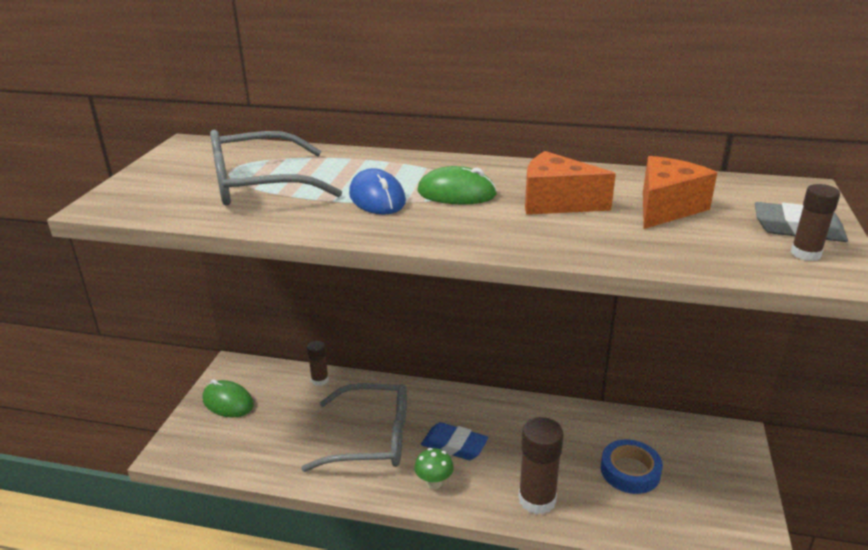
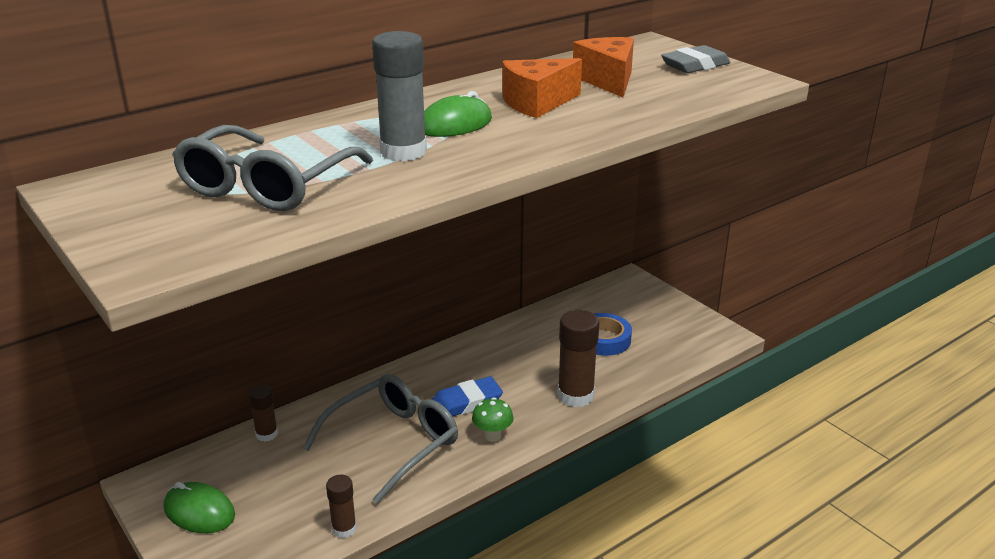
camera: 50 degrees left, 0 degrees up
green mouse [203,379,254,418] -> green mouse turned 45 degrees clockwise [164,482,235,533]
blue mouse [349,168,406,215] -> grey glue stick [372,31,427,161]
brown glue stick [790,184,840,261] -> brown glue stick moved to [326,475,357,538]

